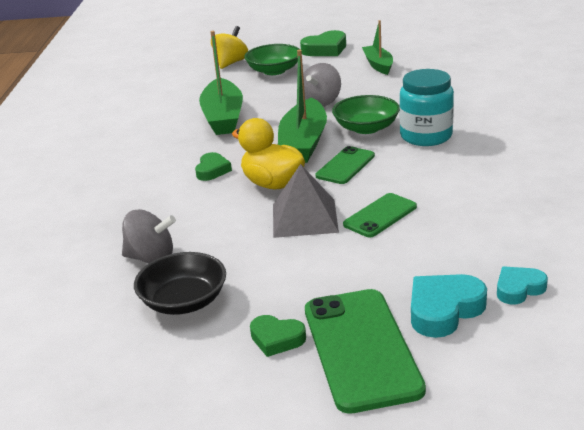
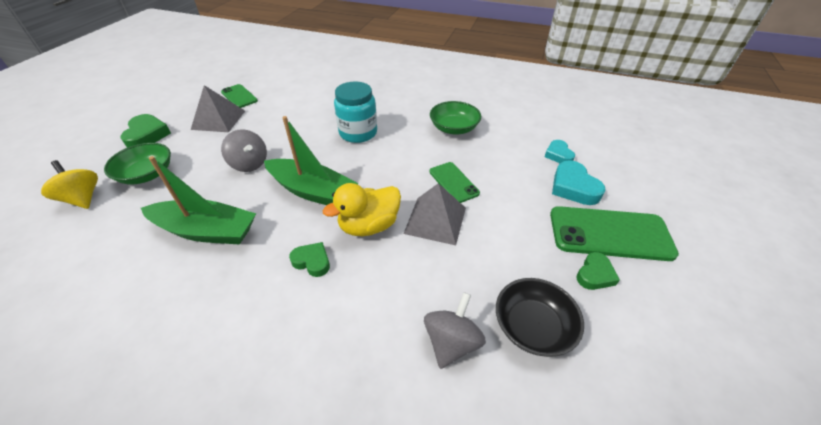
camera: 75 degrees left, 15 degrees up
green phone [315,146,375,184] -> green phone moved to [221,84,258,108]
green bowl [332,95,399,134] -> green bowl moved to [430,101,481,134]
green boat [362,20,393,75] -> grey pyramid [191,85,245,132]

